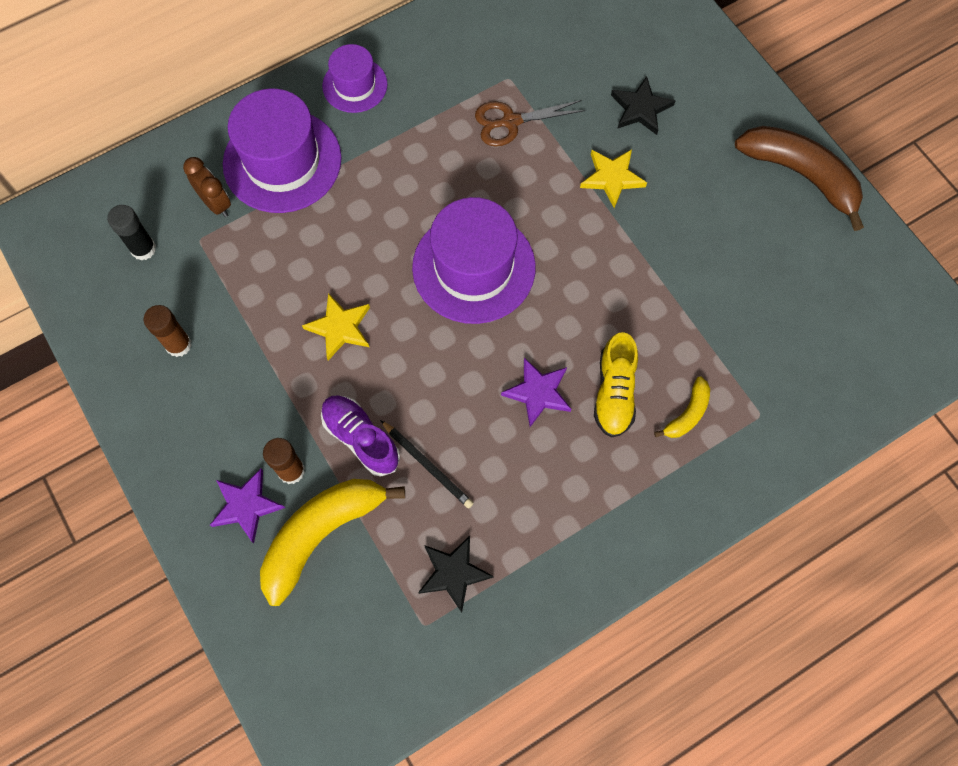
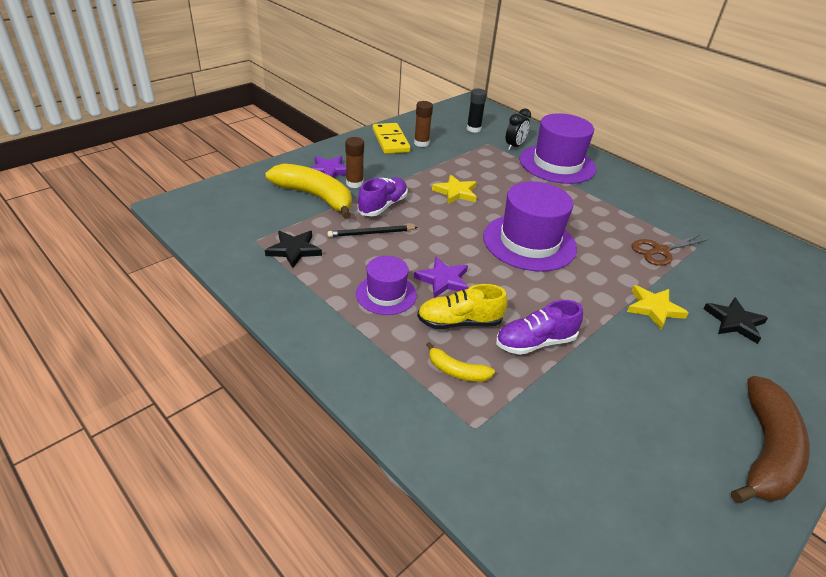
camera: 75 degrees right, 30 degrees down
brown clock [183,157,231,217] -> black clock [506,108,531,150]
purple hat [322,44,388,113] -> purple hat moved to [356,256,417,315]
black pencil [380,420,473,508] -> black pencil turned 45 degrees clockwise [327,225,418,237]
brown scissors [475,100,585,146] -> brown scissors turned 90 degrees counterclockwise [631,235,707,266]
none -> yellow domino [373,123,411,154]
none -> purple shoe [496,300,583,355]

